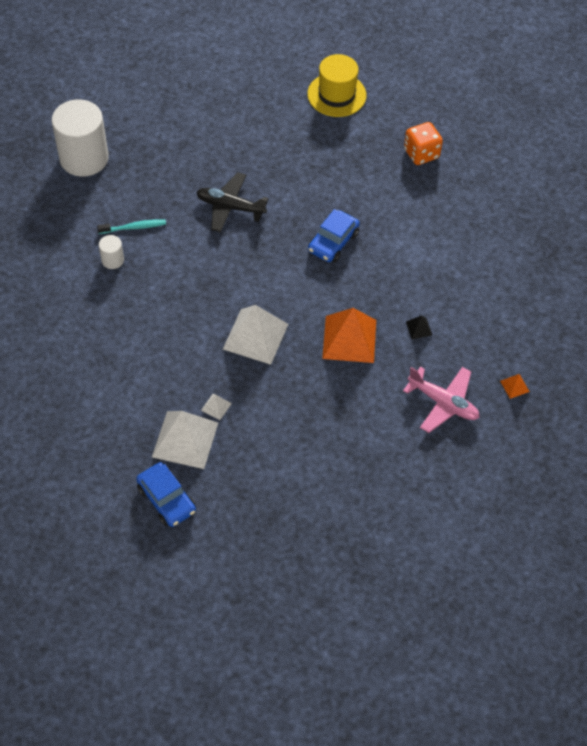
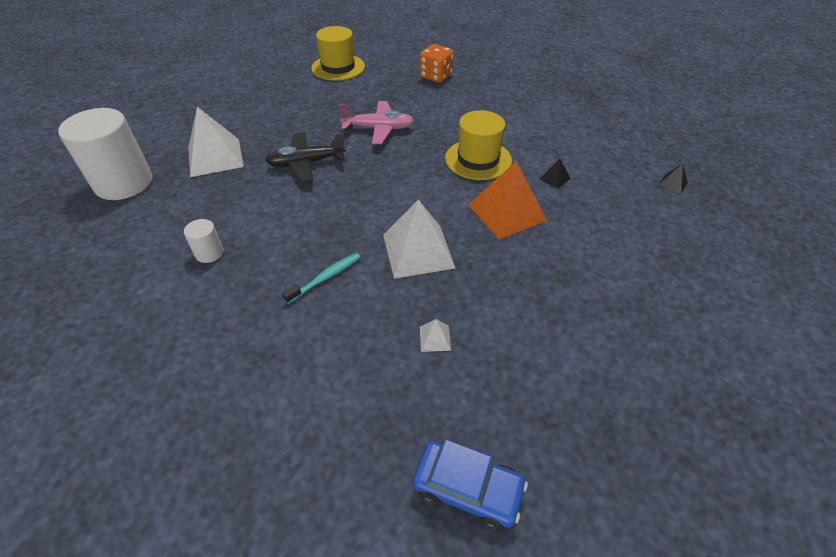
camera: 30 degrees left, 10 degrees down
turquoise toothbrush [97,219,166,234] -> turquoise toothbrush moved to [282,253,360,304]
white pyramid [152,411,218,469] -> white pyramid moved to [188,107,244,177]
blue car [308,209,360,262] -> none
pink plane [403,367,480,433] -> pink plane moved to [338,101,414,144]
orange pyramid [500,374,530,399] -> black pyramid [658,163,688,194]
none -> yellow hat [445,110,512,180]

